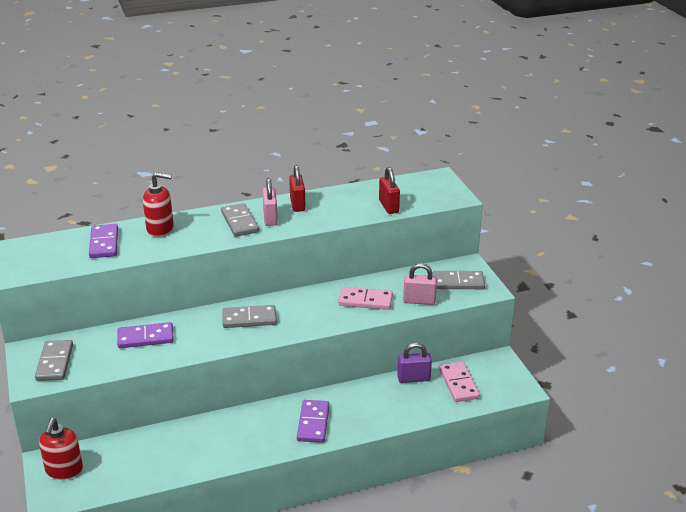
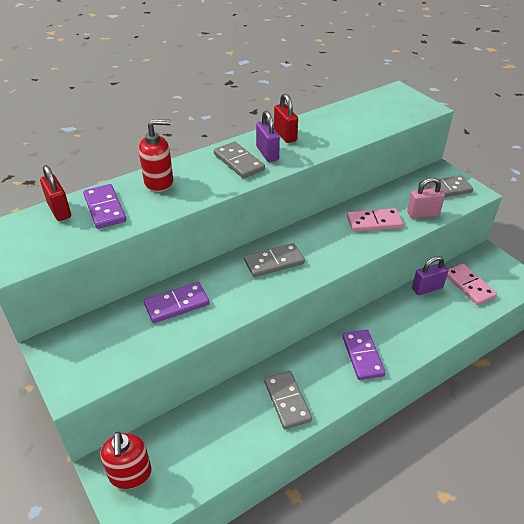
camera: 15 degrees left, 10 degrees up
grey domino [35,340,73,381] -> grey domino moved to [264,371,312,429]
pink padlock [263,178,278,226] -> purple padlock [256,111,280,162]
red padlock [379,167,400,214] -> red padlock moved to [40,165,71,221]

